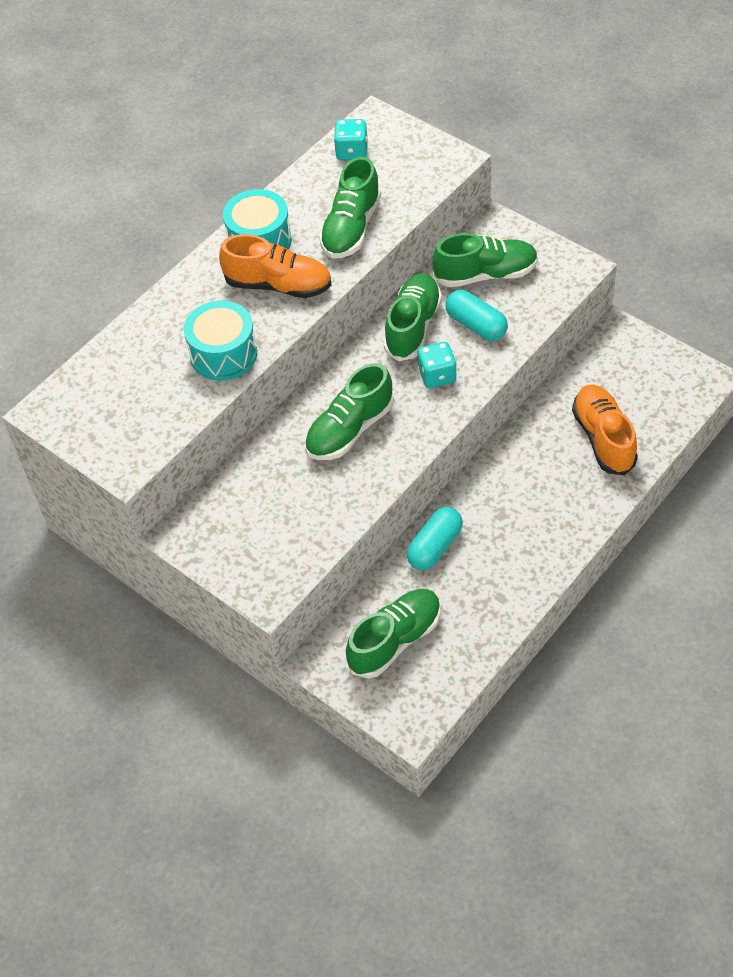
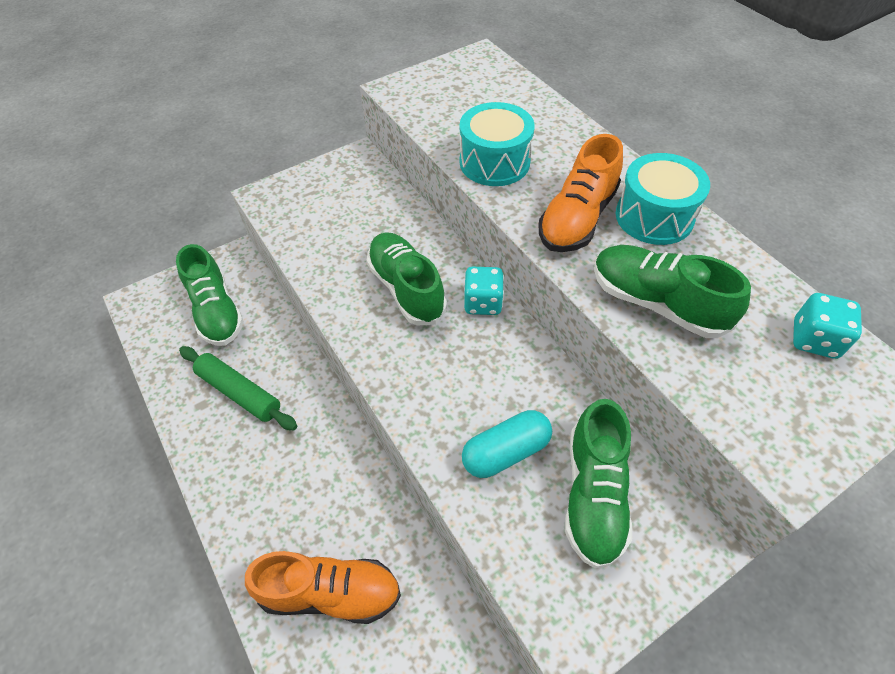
camera: 105 degrees right, 0 degrees up
green shoe [384,274,442,361] -> none
turquoise capsule [406,507,463,570] -> none
turquoise dice [418,342,457,388] -> turquoise dice moved to [464,267,504,315]
none -> green rolling pin [179,346,297,431]

